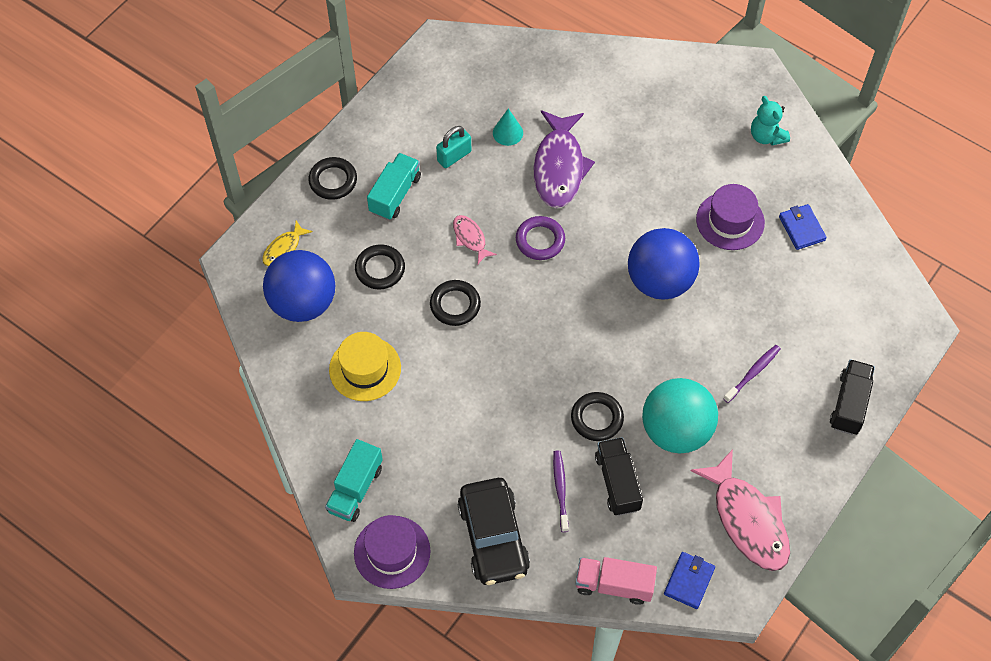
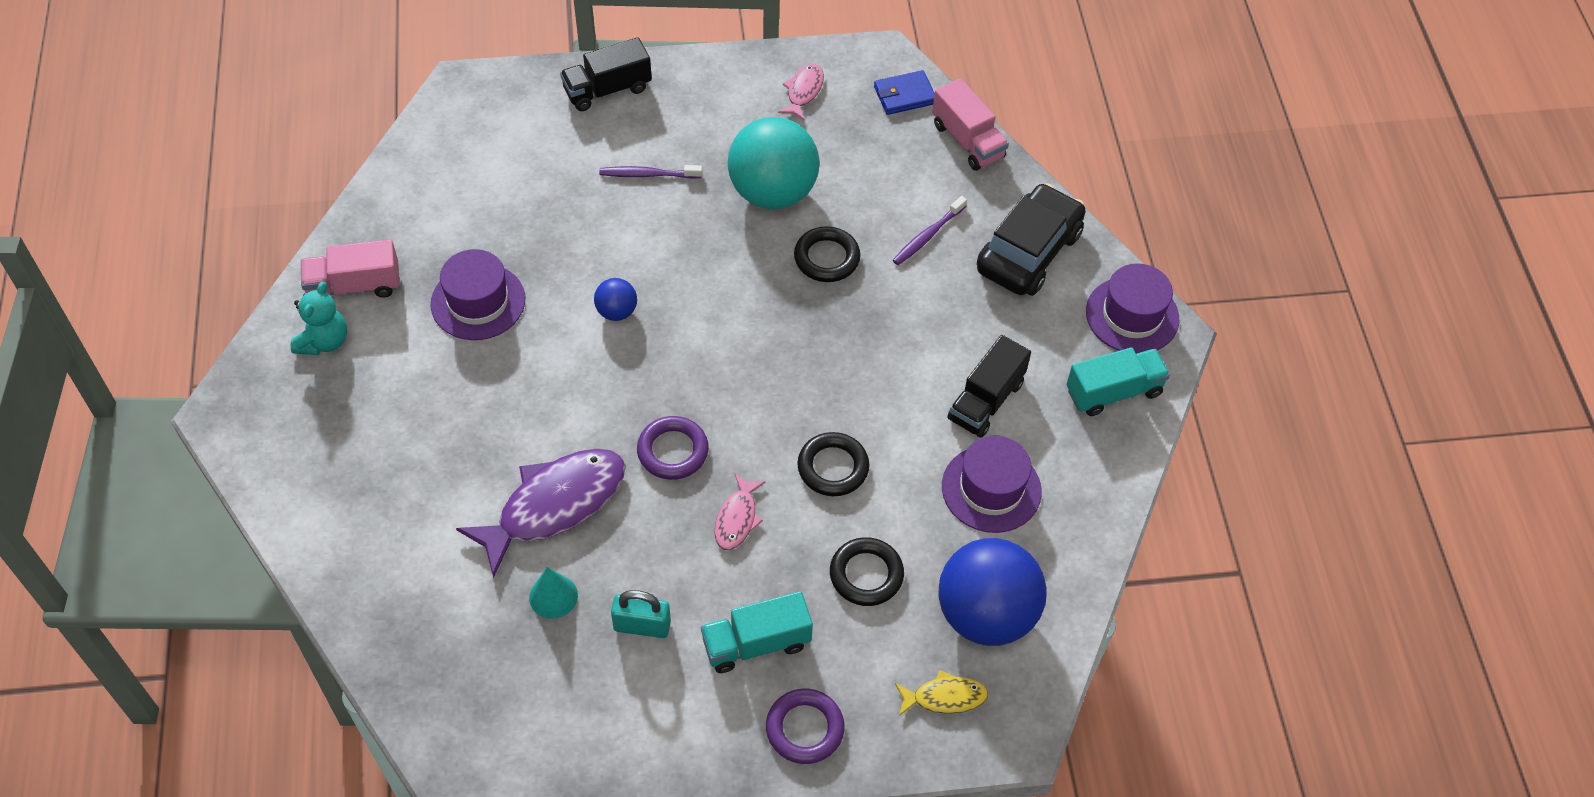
camera: 135 degrees left, 5 degrees down
black ring [308,157,357,200] -> purple ring [766,689,845,764]
yellow hat [329,332,401,401] -> purple hat [942,436,1042,533]
black truck [595,437,643,516] -> black truck moved to [947,335,1031,438]
blue ball [628,228,700,300] -> blue ball [594,278,637,321], size x0.45
pink fish [690,449,790,571] -> pink fish [778,64,824,120], size x0.49
blue wallet [779,204,827,250] -> none
none -> pink truck [301,239,399,298]

